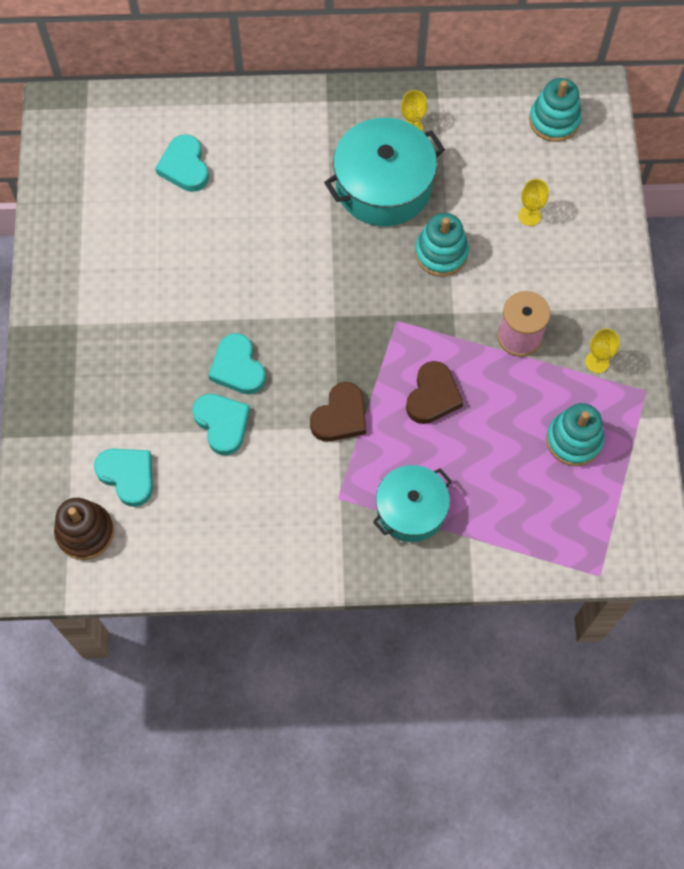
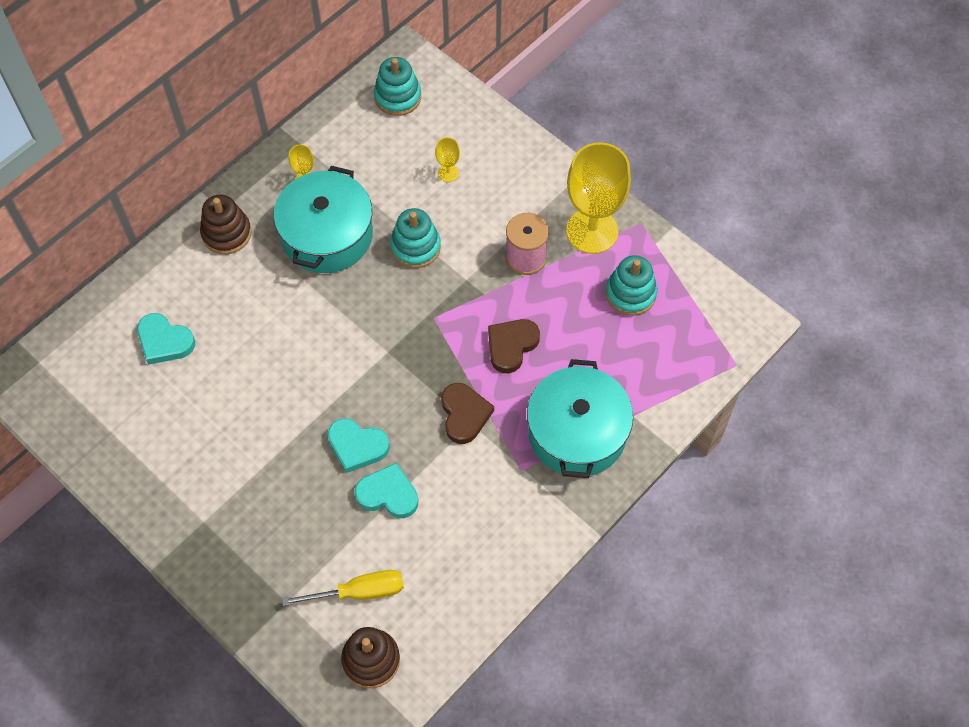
camera: 45 degrees left, 5 degrees down
turquoise heart [94,448,153,507] -> yellow screwdriver [282,570,404,606]
turquoise pot [373,465,452,542] -> turquoise pot [527,359,633,478], size x1.53
brown heart [406,361,464,424] -> brown heart turned 120 degrees counterclockwise [488,319,540,373]
yellow goblet [585,328,620,373] -> yellow goblet [566,142,631,254], size x2.42
none -> brown stacking toy [200,195,251,254]

